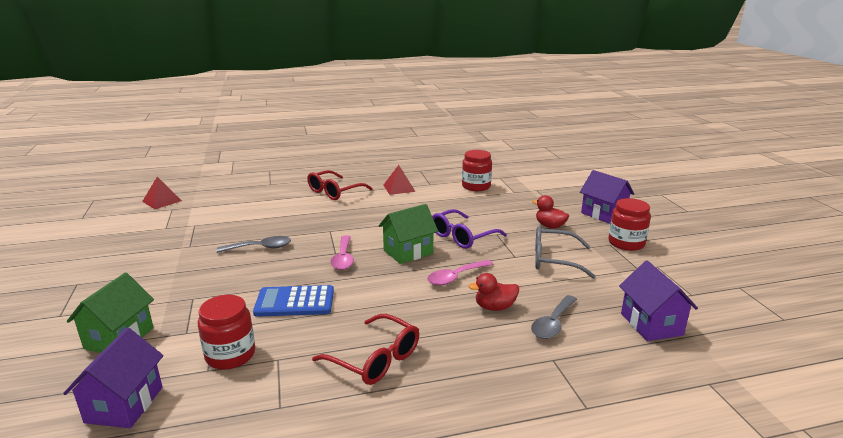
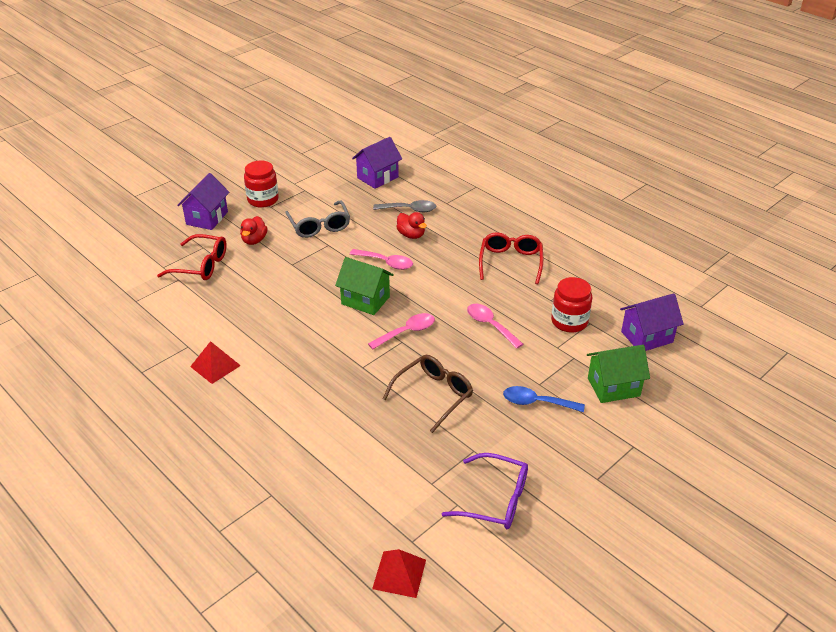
camera: 120 degrees left, 15 degrees up
grey spoon [217,236,291,253] -> brown glasses [383,355,473,433]
blue calculator [253,285,334,317] -> pink spoon [467,304,523,349]
red glasses [307,170,373,200] -> red glasses moved to [157,234,227,280]
purple glasses [432,209,507,249] -> purple glasses moved to [442,453,528,529]
red jar [462,150,492,191] -> none
none -> blue spoon [503,386,585,412]

